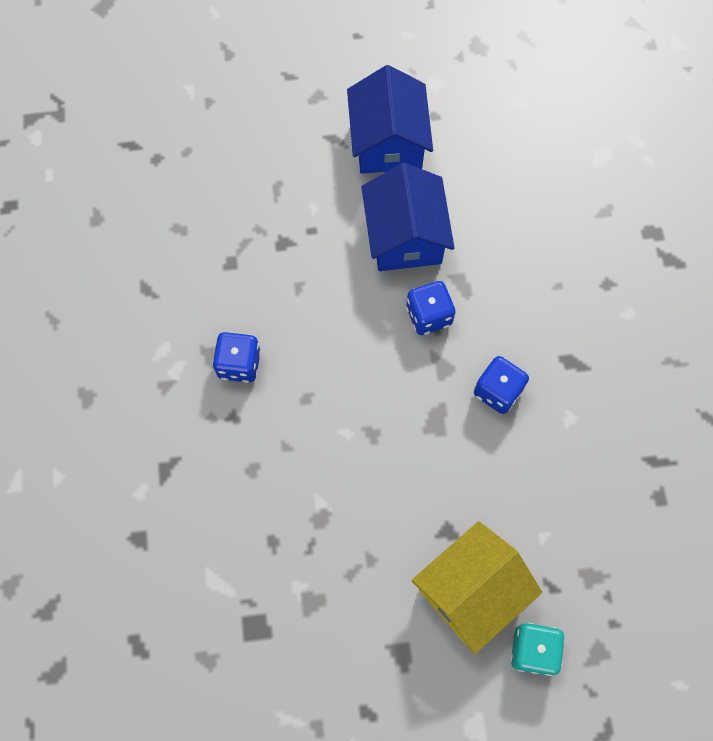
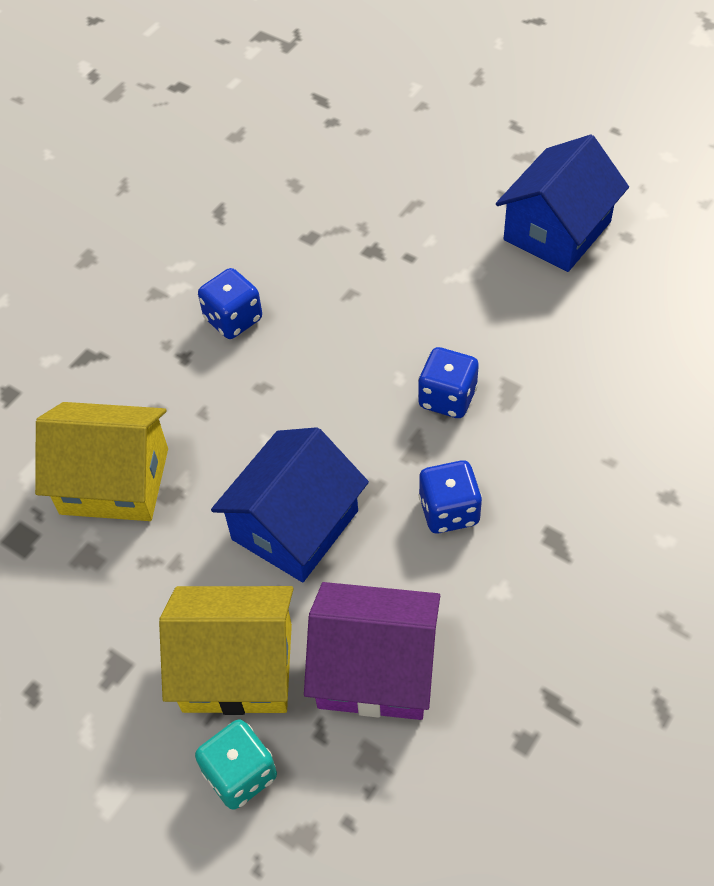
camera: 45 degrees right, 15 degrees down
blue house [361,163,455,271] -> blue house moved to [211,427,369,582]
none -> yellow house [35,402,168,521]
none -> purple house [304,582,440,720]

